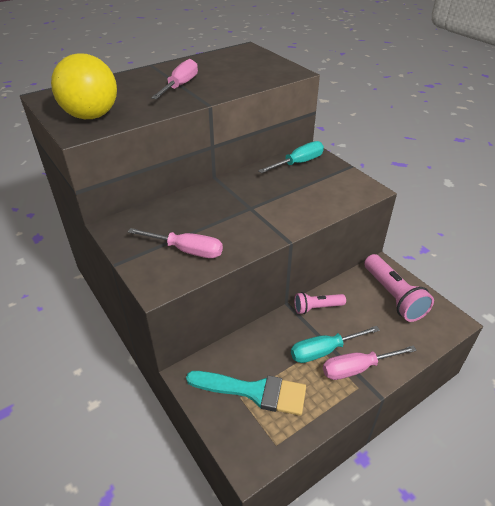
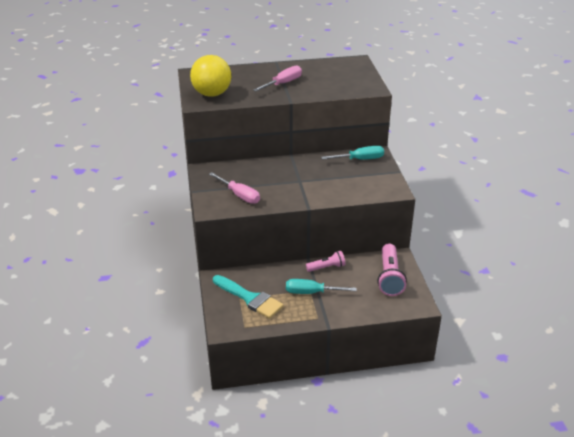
camera: 25 degrees right, 5 degrees down
pink flashlight [294,292,346,314] -> pink flashlight turned 150 degrees clockwise [306,251,345,272]
pink screwdriver [323,345,417,380] -> none

